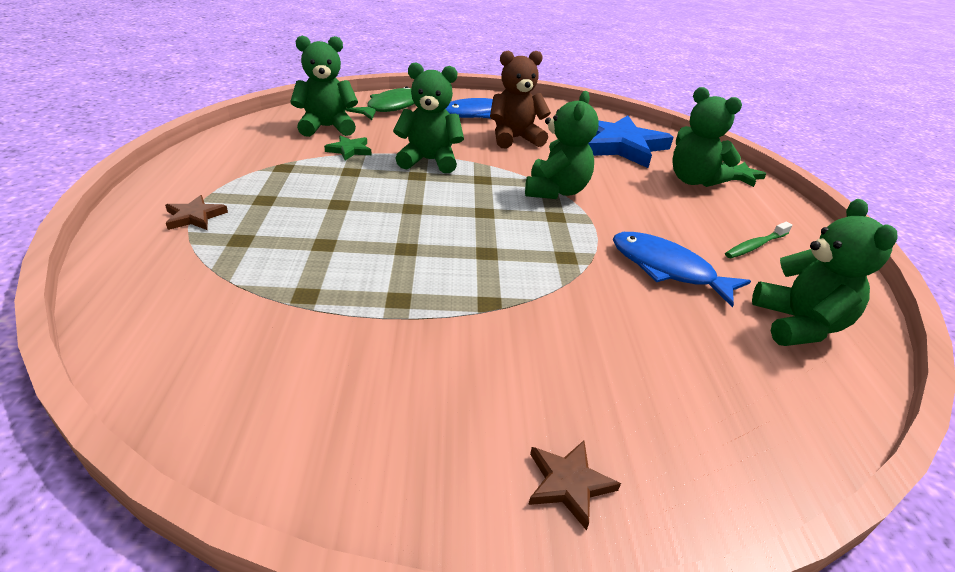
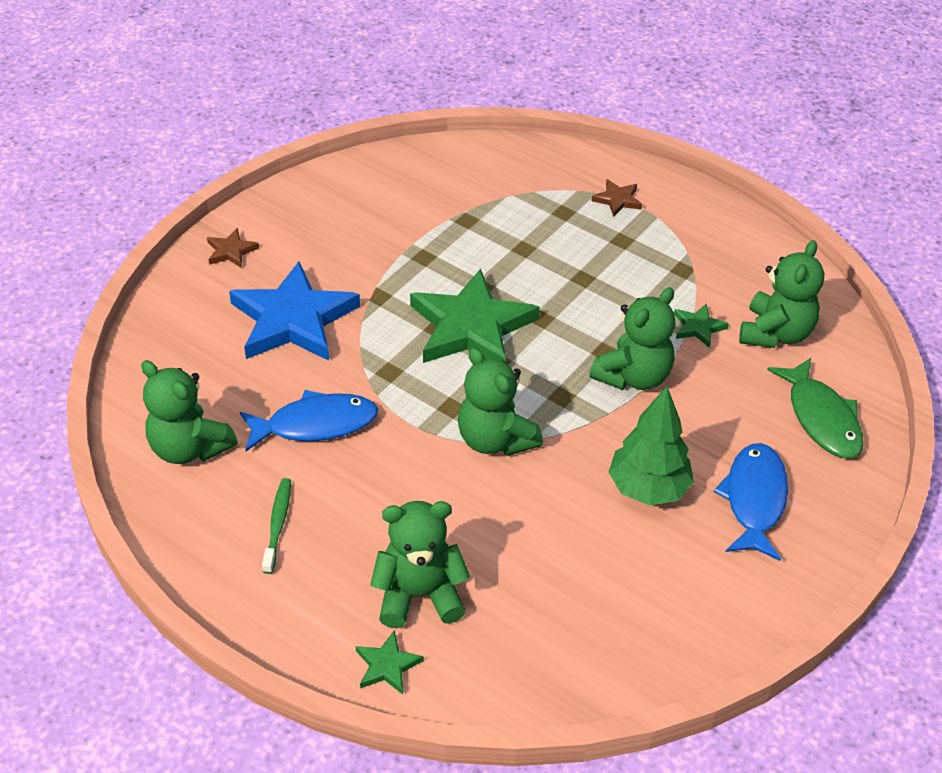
camera: 130 degrees right, 10 degrees up
brown teddy bear [490,51,551,149] -> green tree [608,386,694,506]
blue star [588,115,673,168] -> blue star moved to [229,261,360,361]
none -> green star [410,268,540,363]

